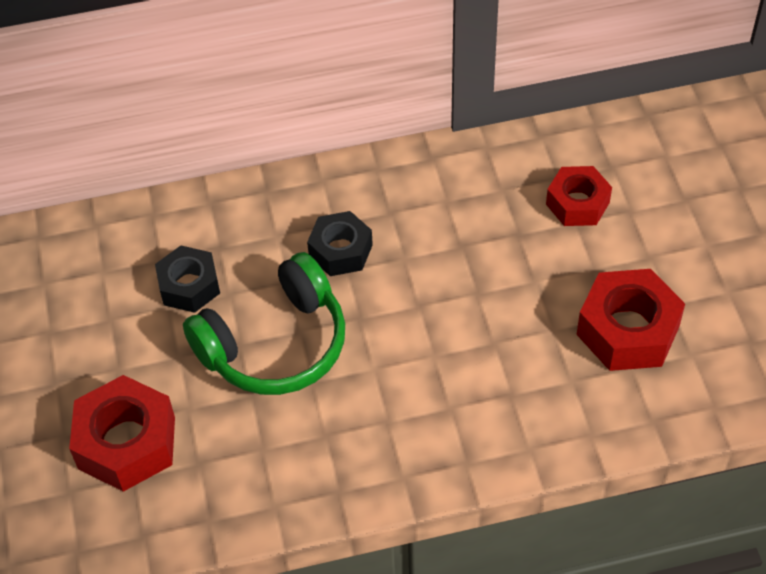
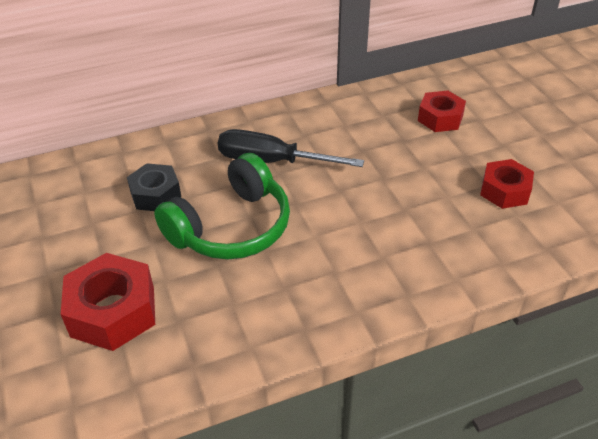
camera: 10 degrees left, 10 degrees down
black nut [307,211,373,276] -> black screwdriver [218,129,364,167]
red nut [576,269,685,371] -> red nut [480,159,534,209], size x0.65

